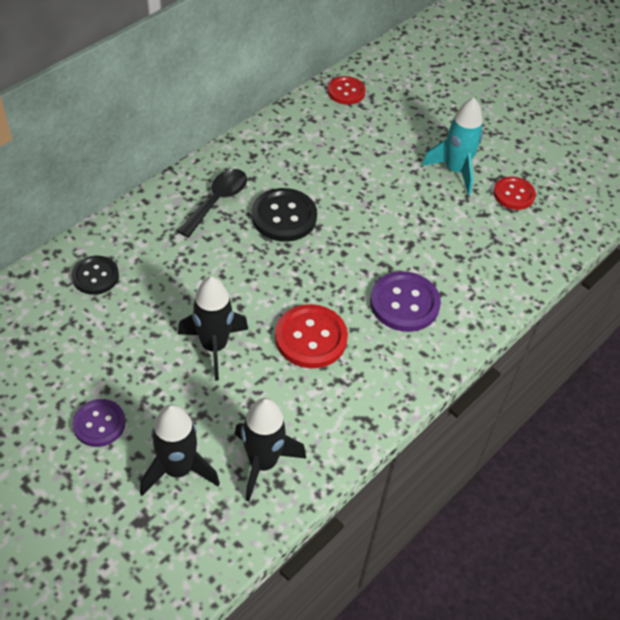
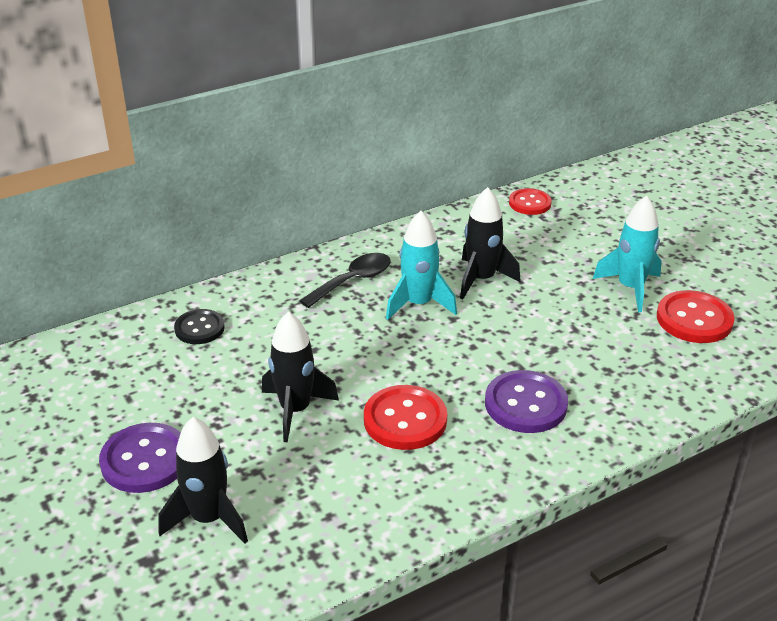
camera: 20 degrees right, 15 degrees down
purple button [72,399,126,447] -> purple button [99,423,181,493], size x1.52
black rocket [234,398,306,501] -> black rocket moved to [460,187,521,299]
black button [252,188,317,242] -> turquoise rocket [386,211,457,320]
red button [494,177,536,210] -> red button [657,290,734,343], size x1.52

